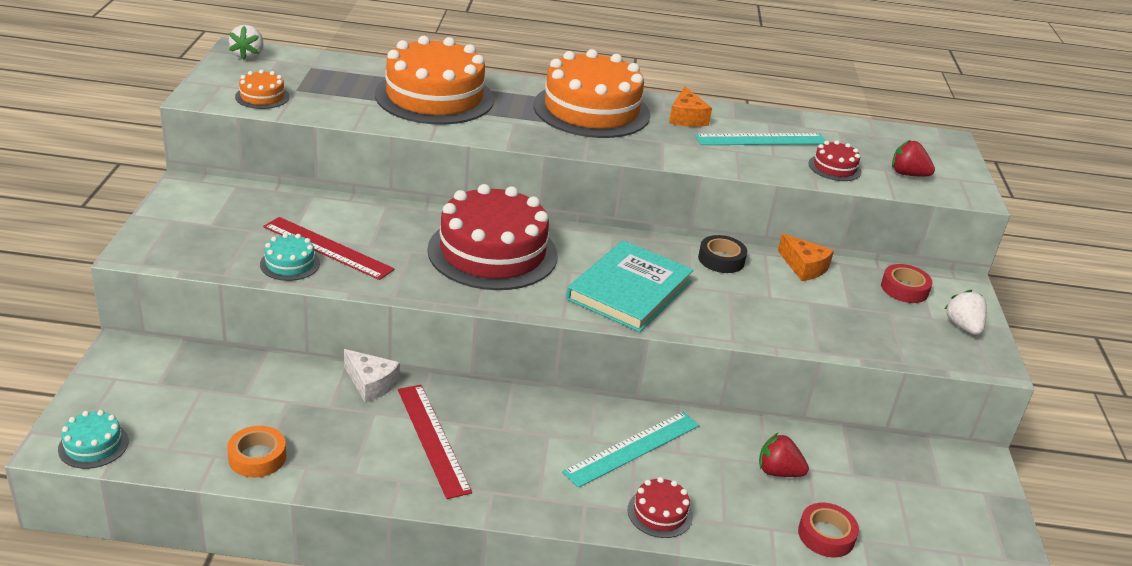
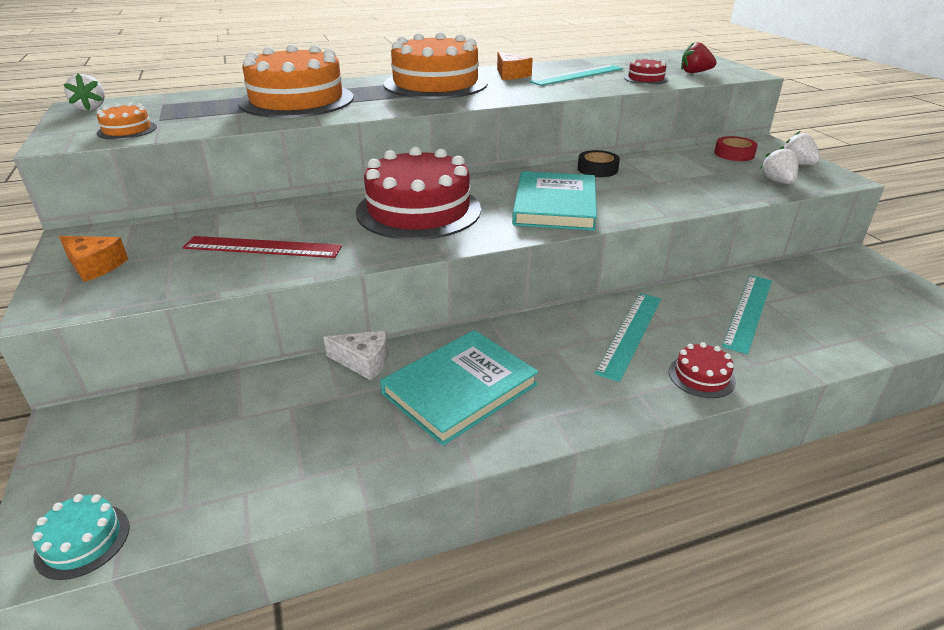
camera: 20 degrees left, 0 degrees up
orange tape [227,426,286,478] -> none
turquoise cake [260,233,320,281] -> none
red ruler [398,385,472,499] -> turquoise book [380,330,539,446]
red strawberry [759,433,809,477] -> turquoise ruler [722,275,772,354]
orange cheese [778,234,834,281] -> orange cheese moved to [59,236,128,282]
red tape [798,503,859,557] -> none
none -> white strawberry [760,146,798,184]

